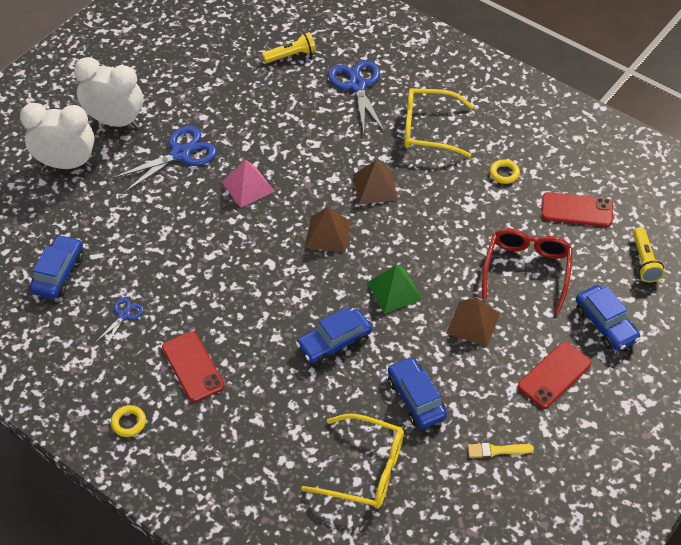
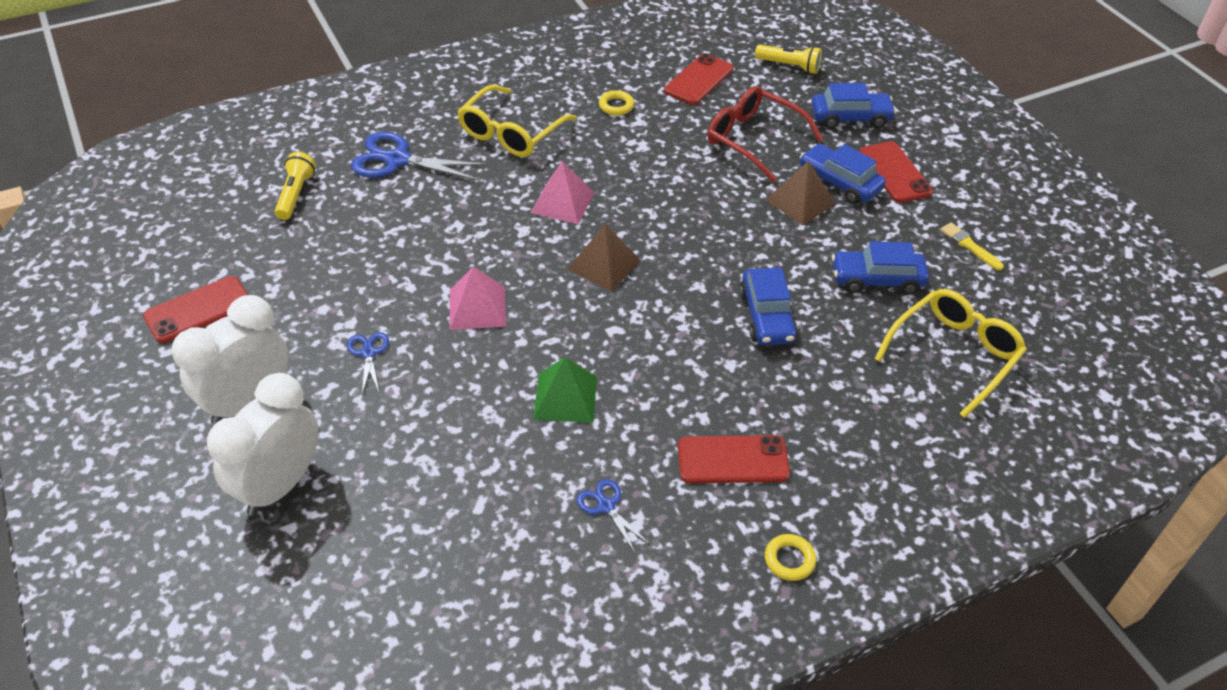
camera: 65 degrees left, 5 degrees down
blue car [30,235,84,299] -> blue car moved to [800,144,886,204]
blue scissors [113,126,217,192] -> blue scissors [347,332,389,394], size x0.51
brown pyramid [353,160,398,204] -> pink pyramid [530,161,595,224]
green pyramid [367,265,422,314] -> green pyramid moved to [533,357,597,423]
yellow brush [468,443,534,458] -> yellow brush turned 120 degrees clockwise [940,222,1004,270]
none -> red phone [143,276,248,343]

